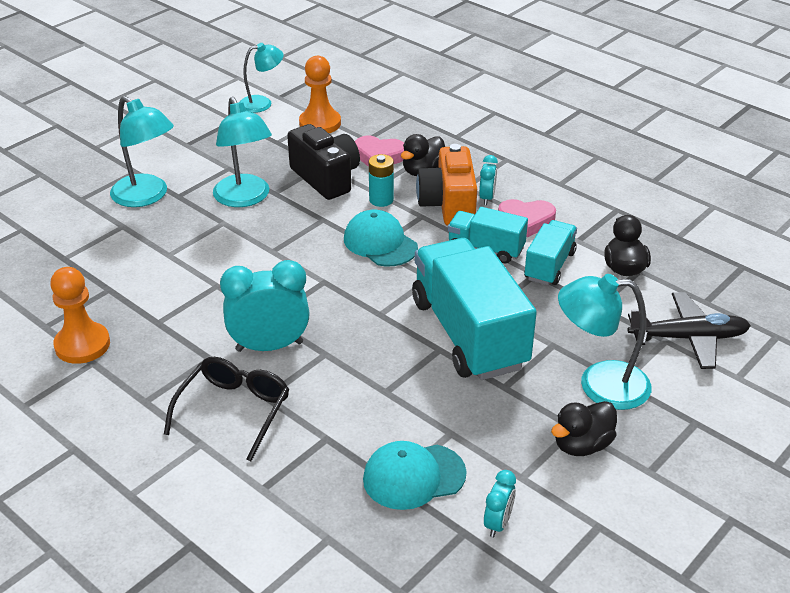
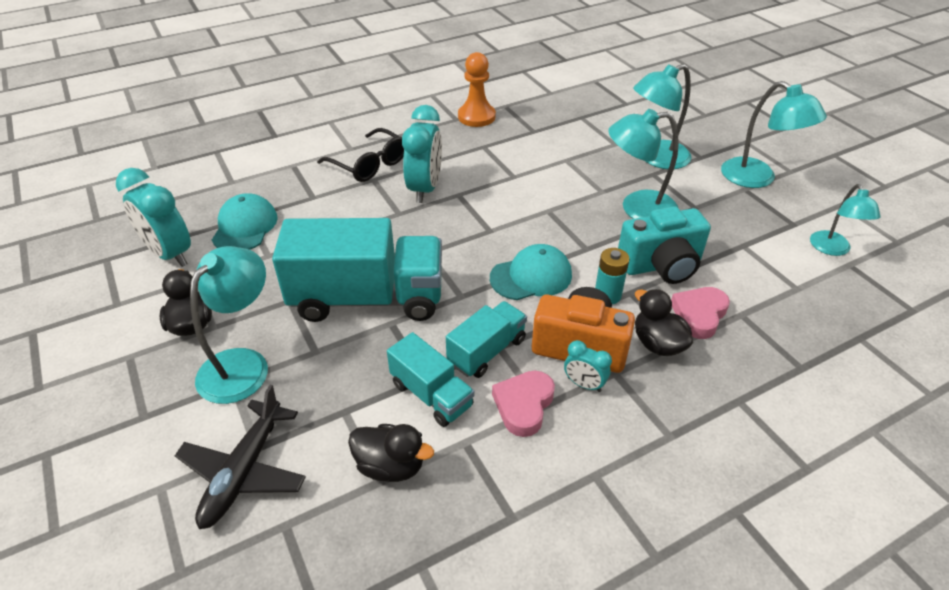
camera: 110 degrees right, 5 degrees up
black camera [287,124,360,200] -> turquoise camera [618,206,711,284]
orange pawn [299,56,341,133] -> none
turquoise clock [484,470,516,538] -> turquoise clock [116,168,191,267], size x1.99
none -> turquoise lamp [721,81,827,188]

